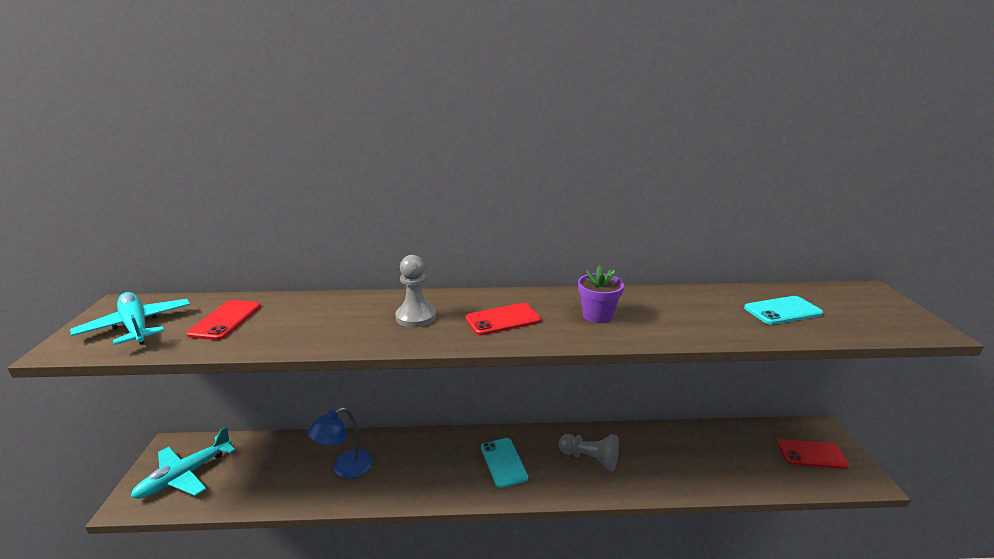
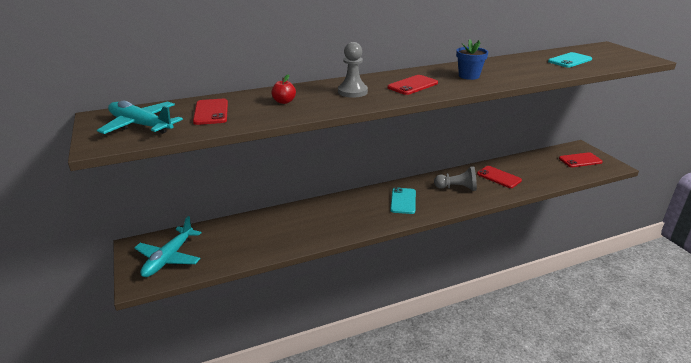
camera: 20 degrees left, 5 degrees up
blue lamp [307,407,373,479] -> none
turquoise phone [481,438,528,488] -> turquoise phone turned 45 degrees clockwise [390,187,416,214]
purple flower pot [578,265,624,323] -> blue flower pot [456,39,488,80]
none -> red apple [271,74,296,104]
none -> red phone [477,166,522,188]

